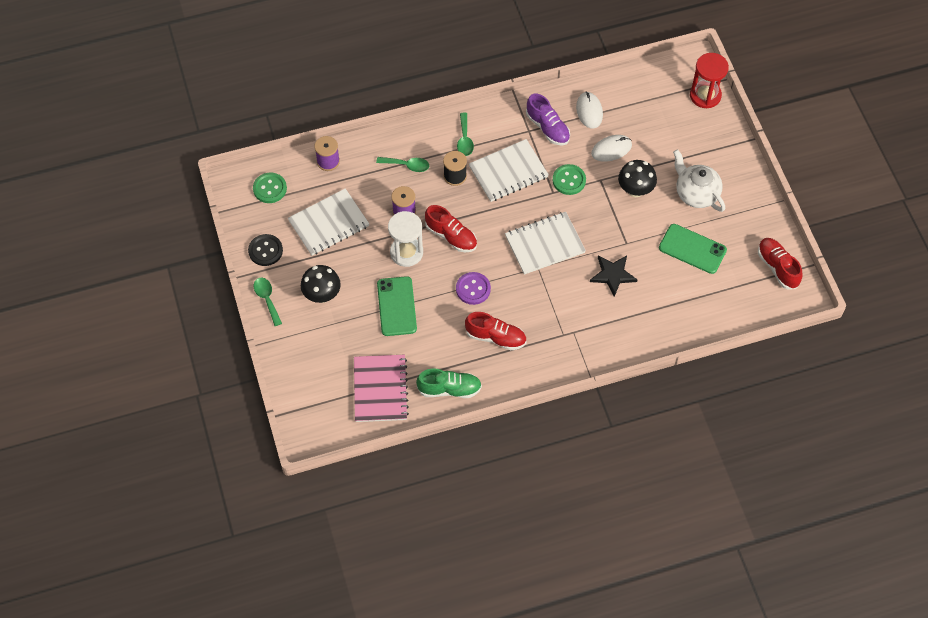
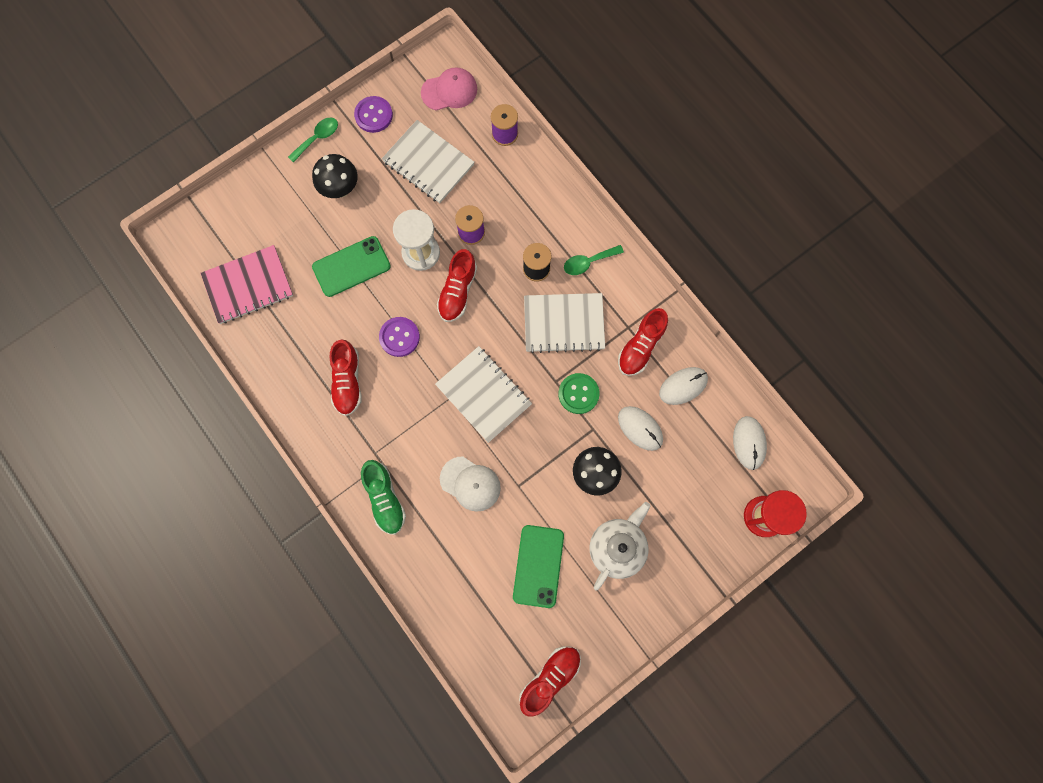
camera: 70 degrees right, 15 degrees up
black button [248,234,283,266] -> purple button [354,96,393,133]
green button [253,173,287,203] -> pink cap [421,67,477,110]
green spoon [376,157,429,172] -> none
green shoe [416,368,482,398] -> green shoe moved to [361,460,406,535]
white notebook [469,139,549,202] -> white notebook turned 45 degrees counterclockwise [524,293,605,353]
purple shoe [526,94,570,146] -> red shoe [618,308,668,376]
black star [590,255,638,297] -> white cap [440,456,501,512]
none -> white mouse [733,416,767,470]

